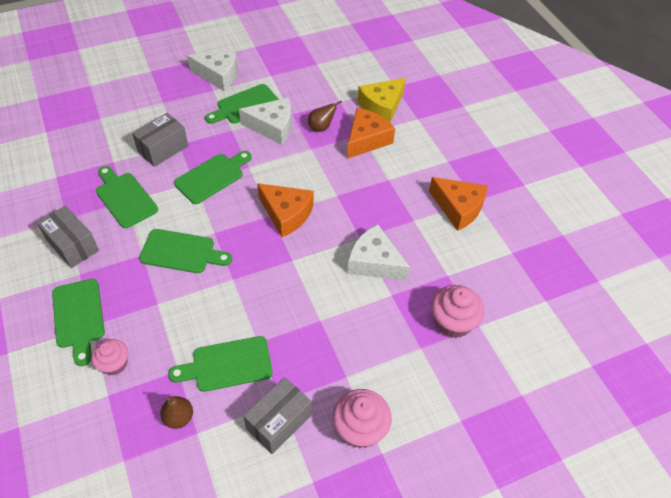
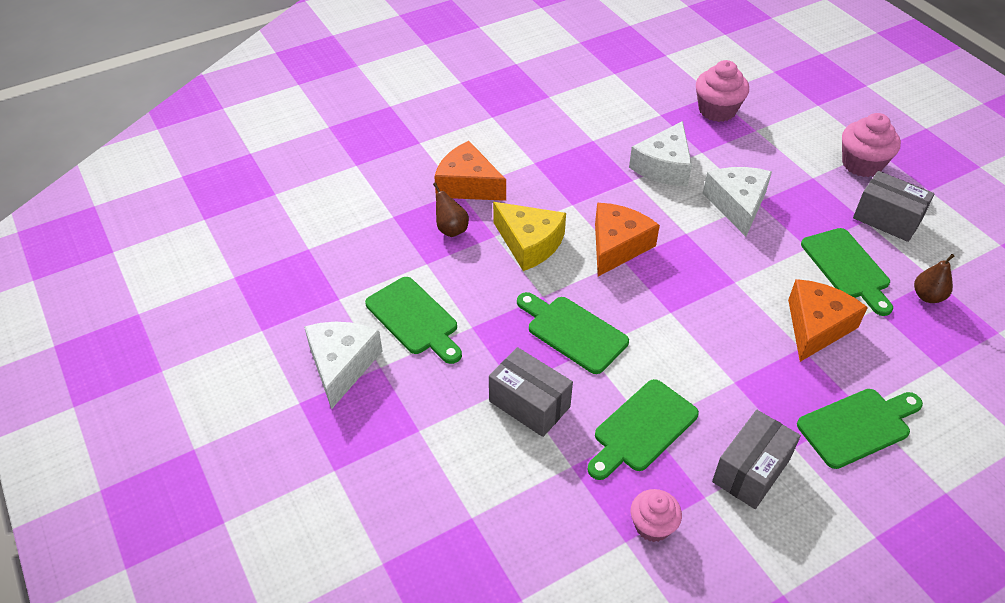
camera: 95 degrees left, 5 degrees down
pink cupcake [91,339,128,375] -> pink cupcake moved to [631,489,682,542]
green cutting board [139,229,232,273] -> none
white cheese [239,98,291,145] -> white cheese moved to [703,167,772,237]
yellow cheese [358,78,406,123] -> yellow cheese moved to [493,202,566,271]
orange cheese [429,177,488,231] -> orange cheese moved to [788,279,868,362]

